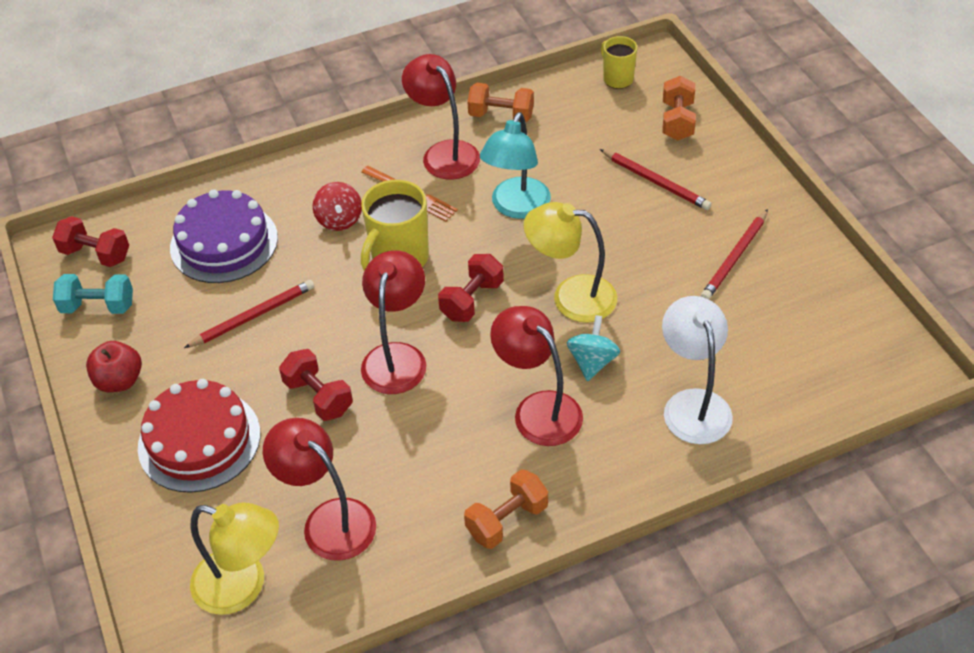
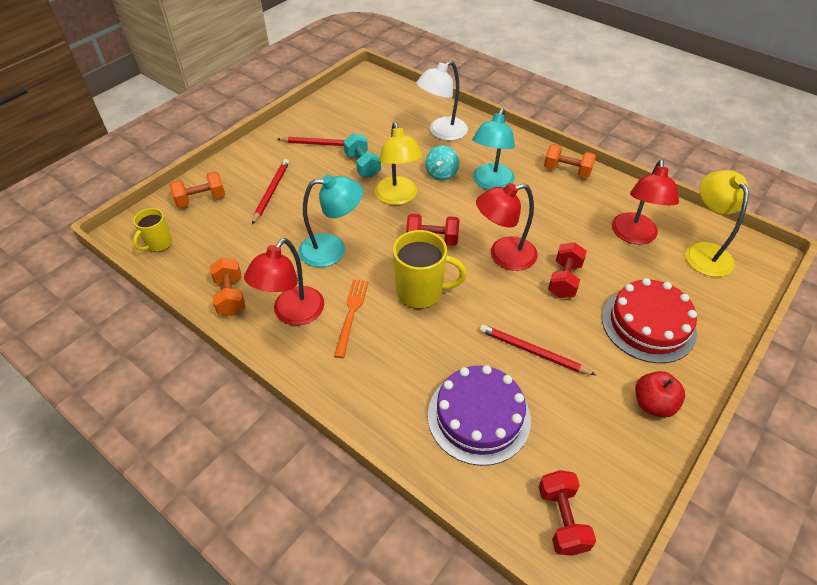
camera: 120 degrees left, 0 degrees up
turquoise dumbbell [53,274,133,314] -> turquoise dumbbell moved to [344,133,381,178]
red spinning top [313,182,362,231] -> none
red lamp [490,306,583,446] -> turquoise lamp [472,108,515,190]
turquoise spinning top [567,315,620,381] -> turquoise spinning top turned 60 degrees counterclockwise [425,145,459,181]

